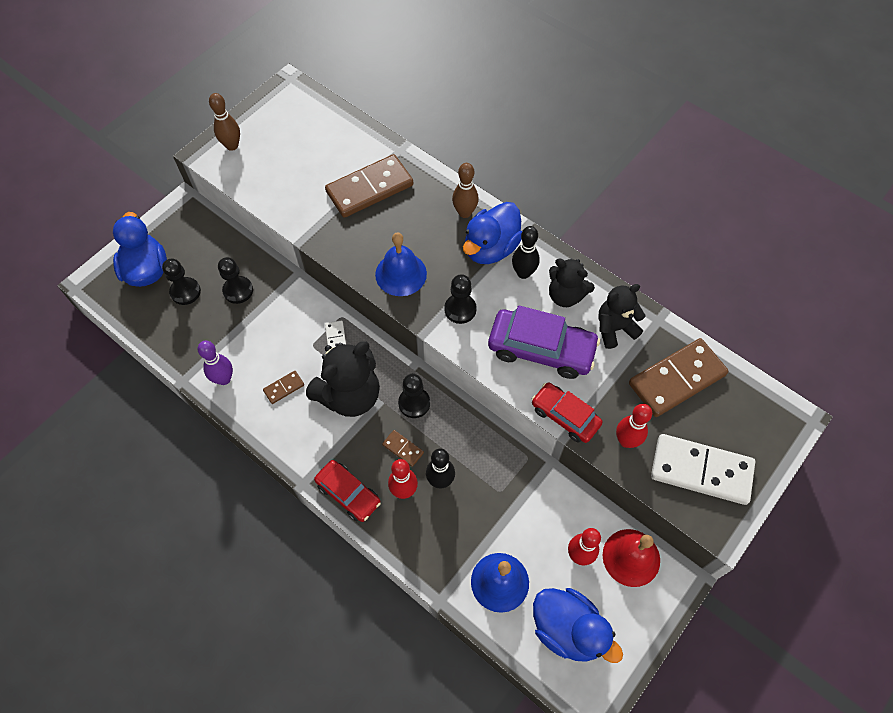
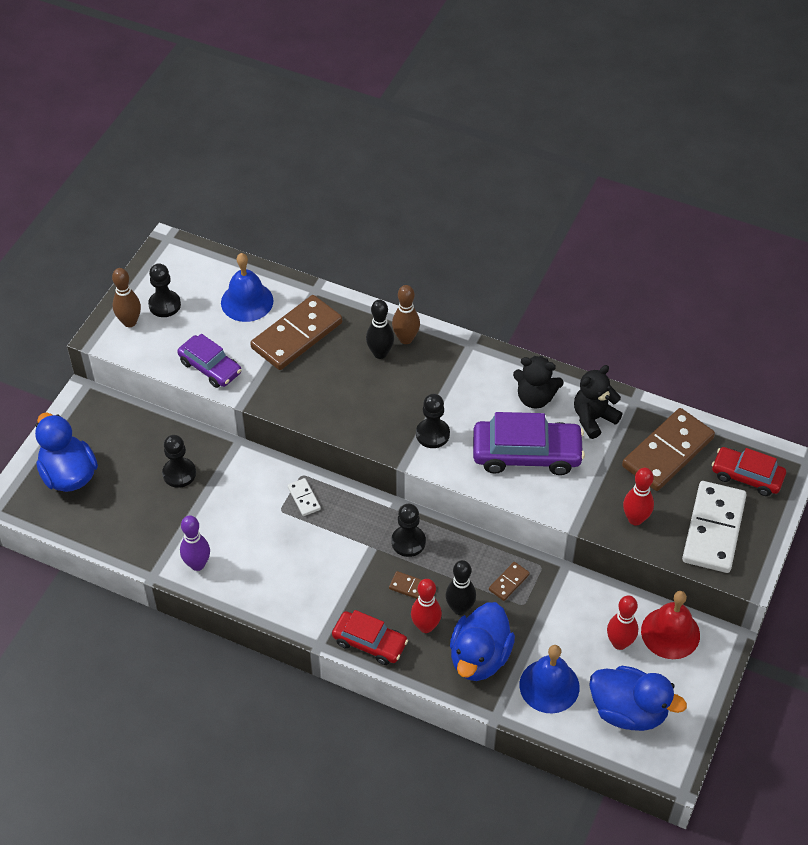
camera: 15 degrees left, 10 degrees down
black pawn [162,259,201,305] -> black pawn moved to [148,263,181,317]
brown domino [263,371,304,404] -> brown domino moved to [489,562,530,601]
black teddy bear [306,341,380,417] -> none
blue bell [375,232,427,296] -> blue bell moved to [221,253,274,322]
blue duck [463,202,522,264] -> blue duck moved to [450,602,515,681]
black bowling pin [512,226,540,279] -> black bowling pin moved to [366,300,394,359]
red car [532,383,603,443] -> red car moved to [712,447,786,496]
white domino [651,434,755,505] -> white domino turned 75 degrees counterclockwise [682,481,747,573]
none -> purple car [177,334,241,388]

